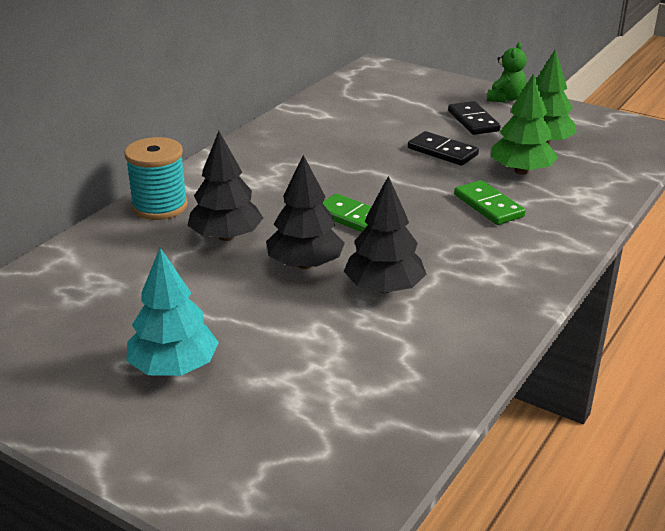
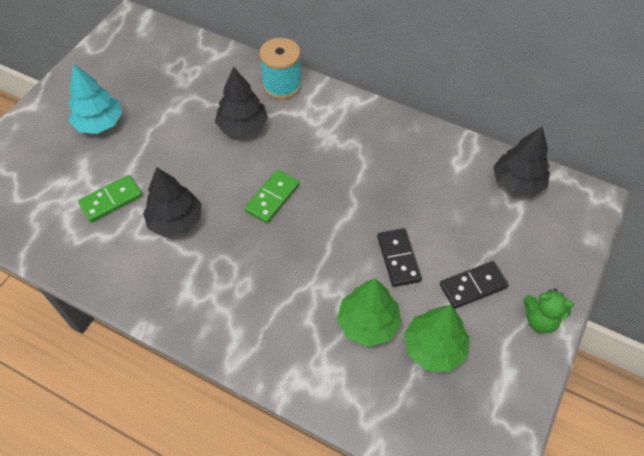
camera: 85 degrees right, 25 degrees up
black tree [266,155,345,269] -> black tree moved to [493,126,550,197]
black domino [408,131,479,166] -> black domino turned 45 degrees counterclockwise [377,228,422,287]
green domino [454,180,526,225] -> green domino moved to [78,175,142,222]

